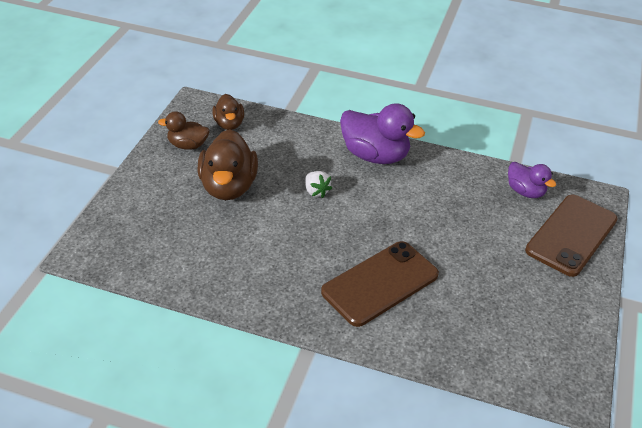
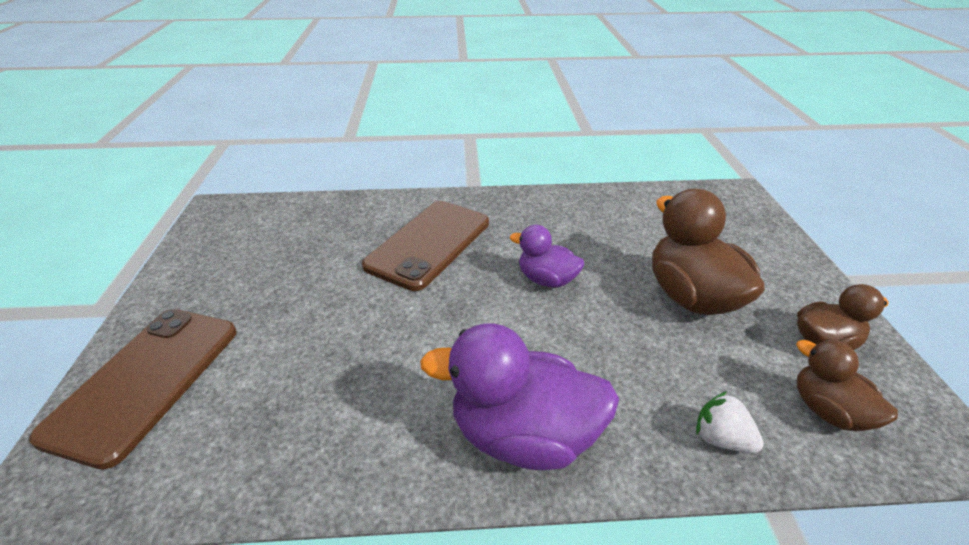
camera: 160 degrees right, 5 degrees down
white strawberry [305,171,332,198] -> white strawberry moved to [696,391,764,453]
purple duck [508,162,556,198] -> purple duck moved to [510,225,584,288]

